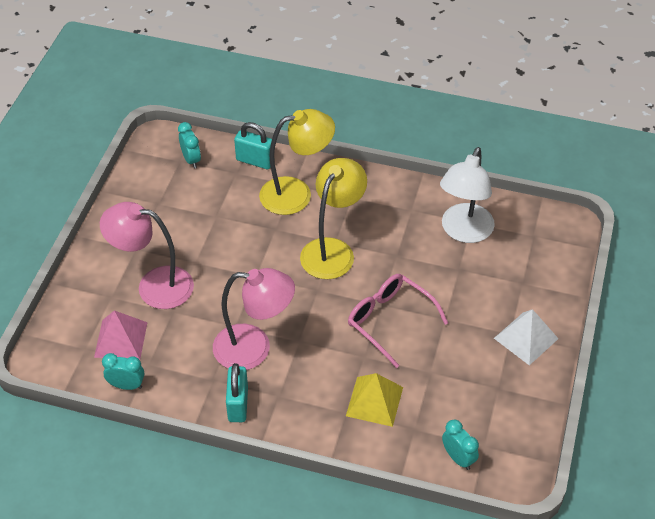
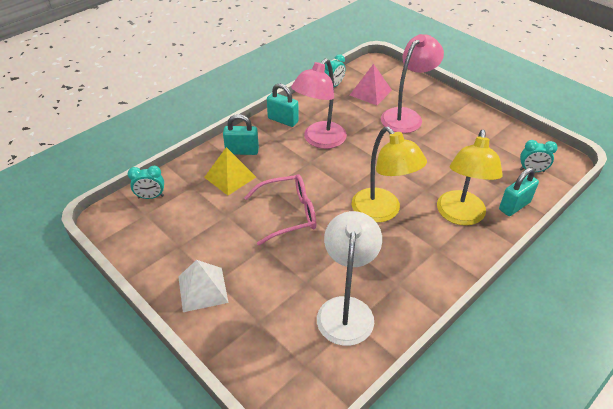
camera: 120 degrees right, 5 degrees down
white lamp [440,147,495,243] -> white lamp turned 45 degrees clockwise [317,211,382,346]
none -> turquoise padlock [223,114,259,155]

